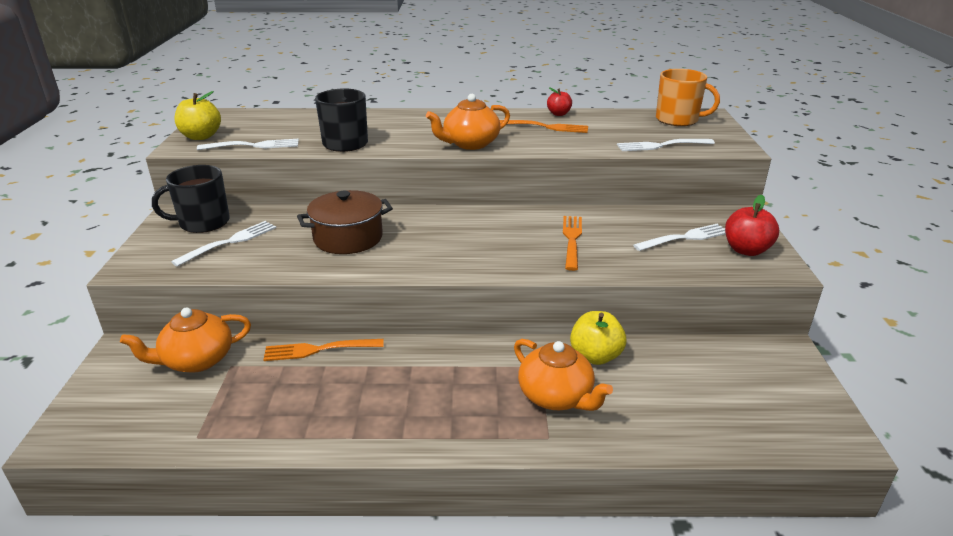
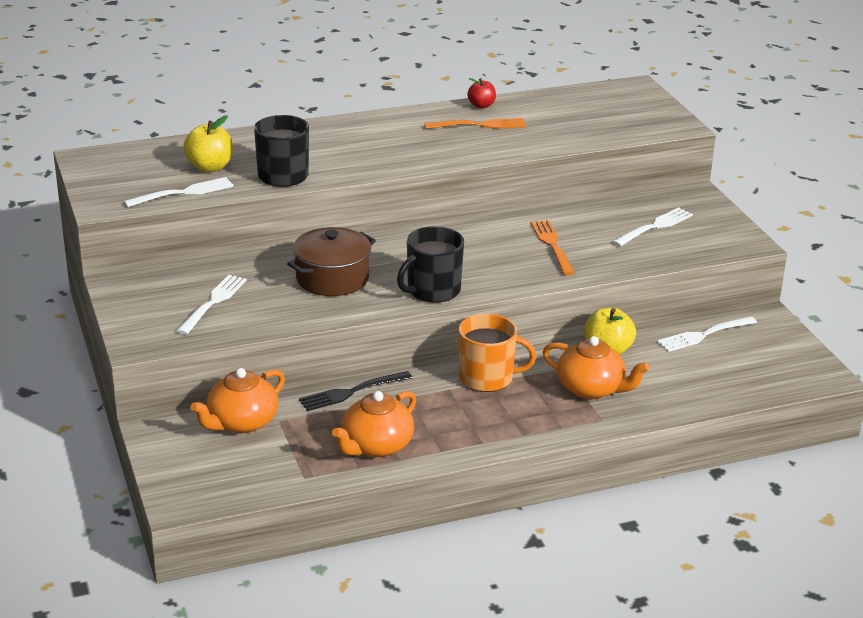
camera: 20 degrees left, 0 degrees up
black mug [152,165,230,233] -> black mug moved to [397,226,464,303]
yellow apple [174,91,221,140] -> yellow apple moved to [183,115,233,172]
orange fork [263,339,384,361] -> black fork [299,371,412,411]
orange teapot [426,94,510,150] -> orange teapot moved to [332,391,416,457]
white fork [617,139,715,151] -> white fork moved to [657,316,757,352]
orange mug [656,69,720,126] -> orange mug moved to [459,314,536,392]
red apple [725,195,779,256] -> none

